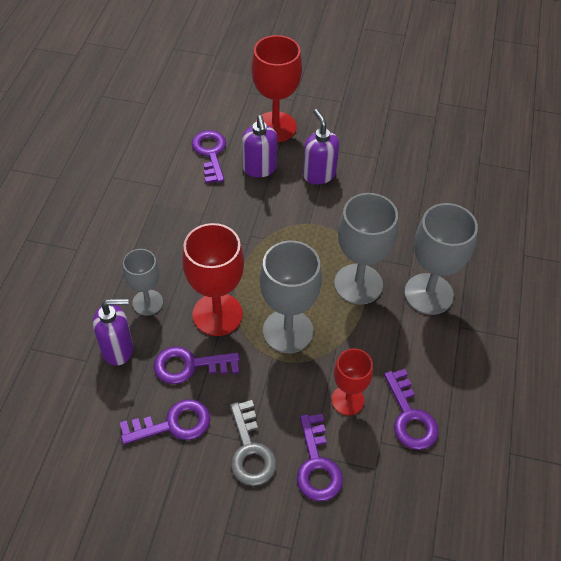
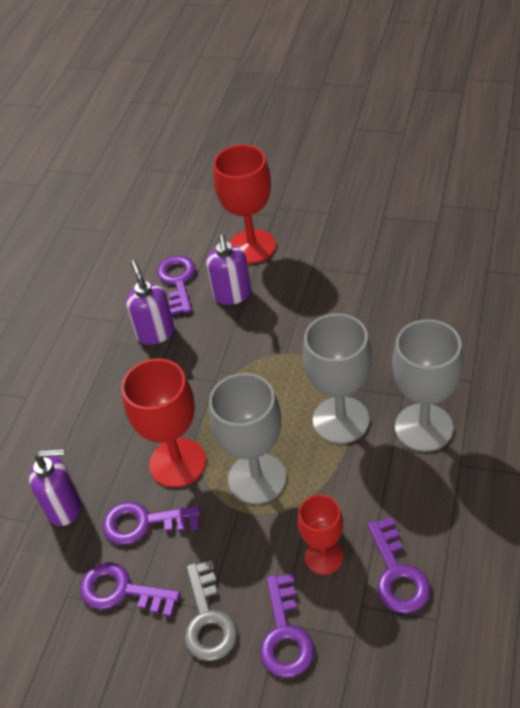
camera: 10 degrees right, 5 degrees down
purple key [120,399,210,445] -> purple key turned 150 degrees counterclockwise [80,562,180,617]
grey goblet [123,249,163,316] -> none
purple soap dispenser [303,109,339,184] -> purple soap dispenser moved to [126,260,174,345]

